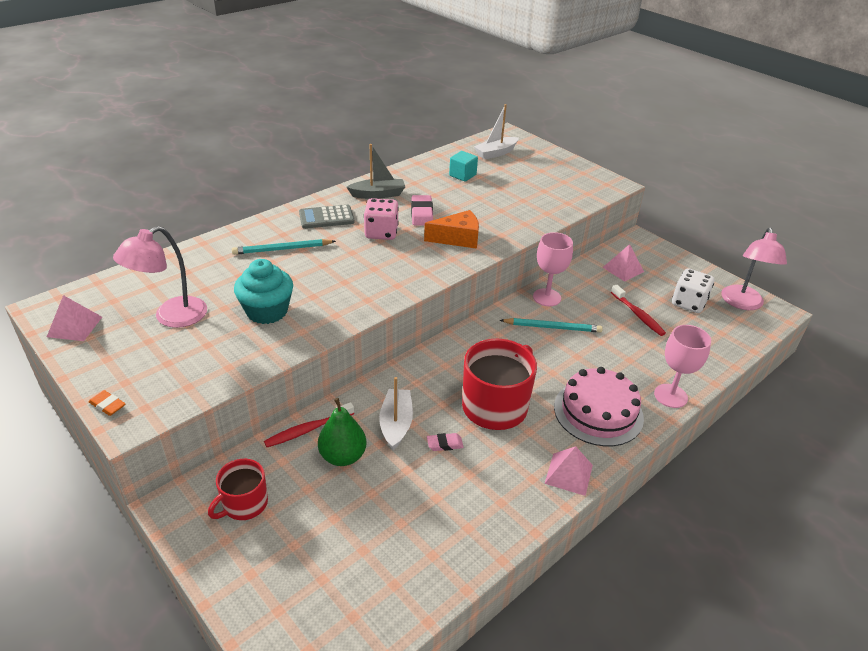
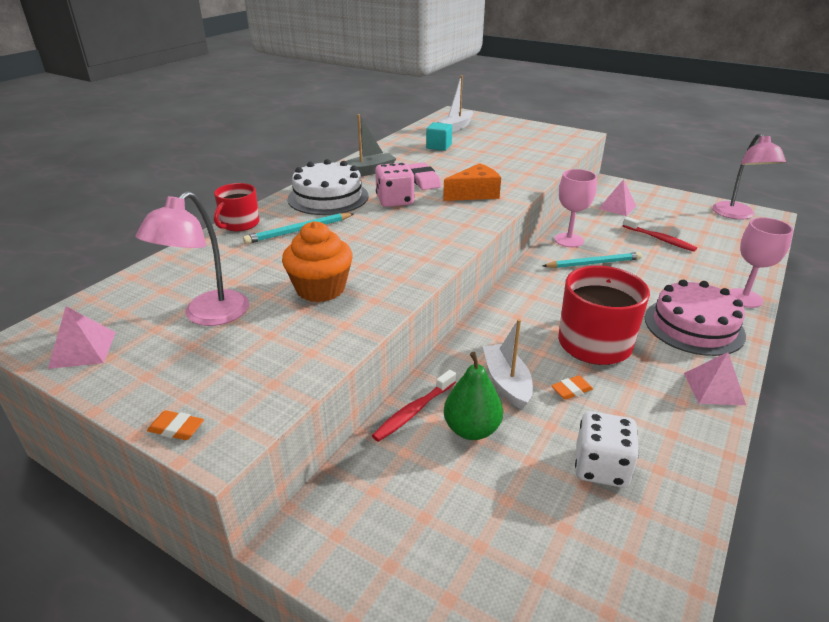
camera: 15 degrees left, 5 degrees down
red mug [208,459,268,520] -> red mug moved to [214,183,259,231]
turquoise cupcake [234,259,293,324] -> orange cupcake [282,221,353,302]
grey calculator [299,205,355,229] -> white cake [287,159,369,215]
pink eraser [427,433,464,451] -> orange eraser [551,375,593,400]
white dice [672,268,714,313] -> white dice moved to [575,411,639,488]

